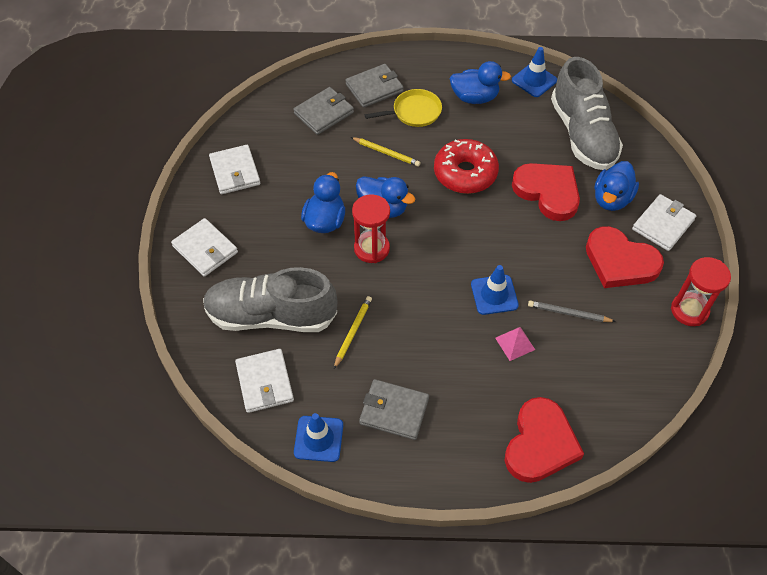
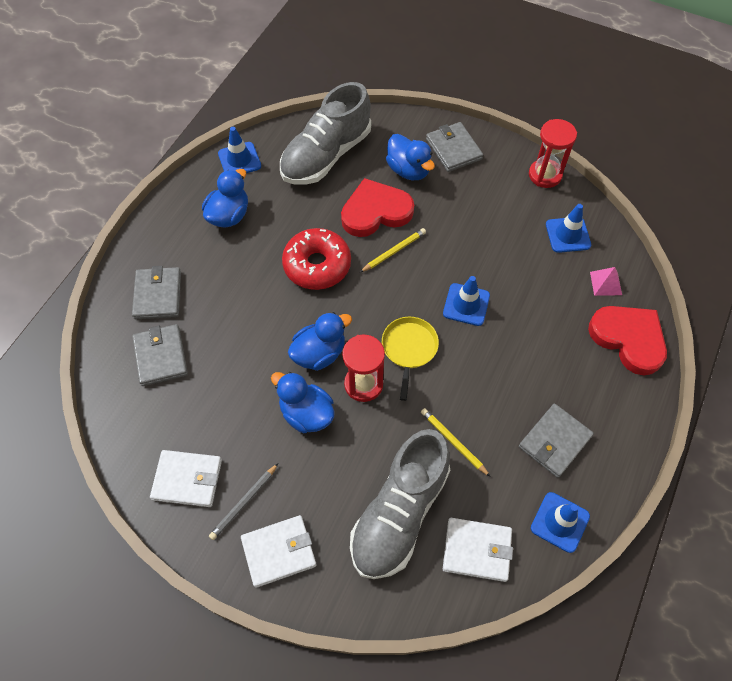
camera: 65 degrees left, 5 degrees up
yellow pencil [351,137,421,167] -> yellow pencil moved to [360,228,426,272]
yellow pan [365,89,442,127] -> yellow pan moved to [382,317,439,401]
pink pyramid [495,327,535,361] -> pink pyramid moved to [590,267,622,296]
grey pencil [528,300,616,322] -> grey pencil moved to [209,463,279,540]
grey shoe [551,57,623,170] -> grey shoe turned 120 degrees clockwise [280,82,371,185]
red heart [586,226,664,288] -> none
white wallet [632,194,696,251] -> grey wallet [426,122,483,172]
none -> blue traffic cone [546,204,591,253]

